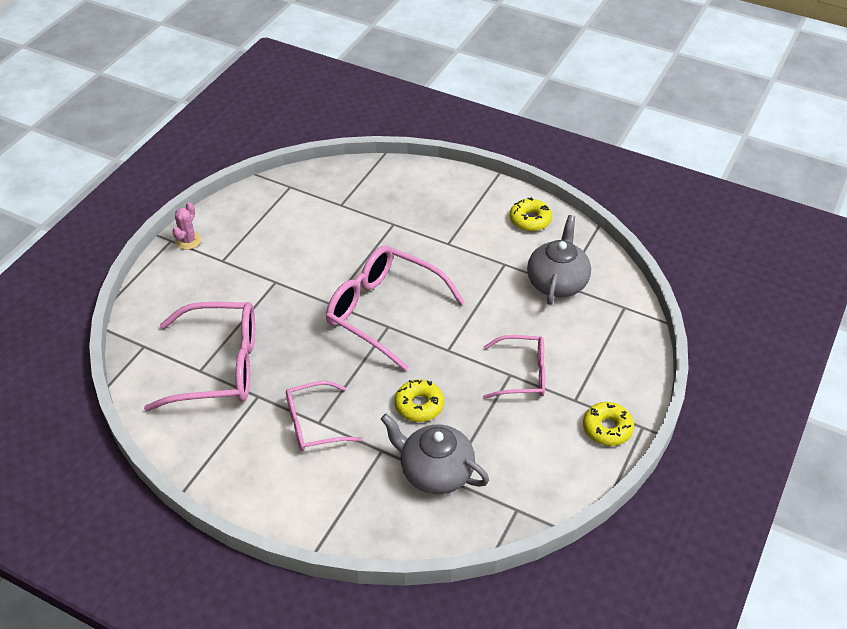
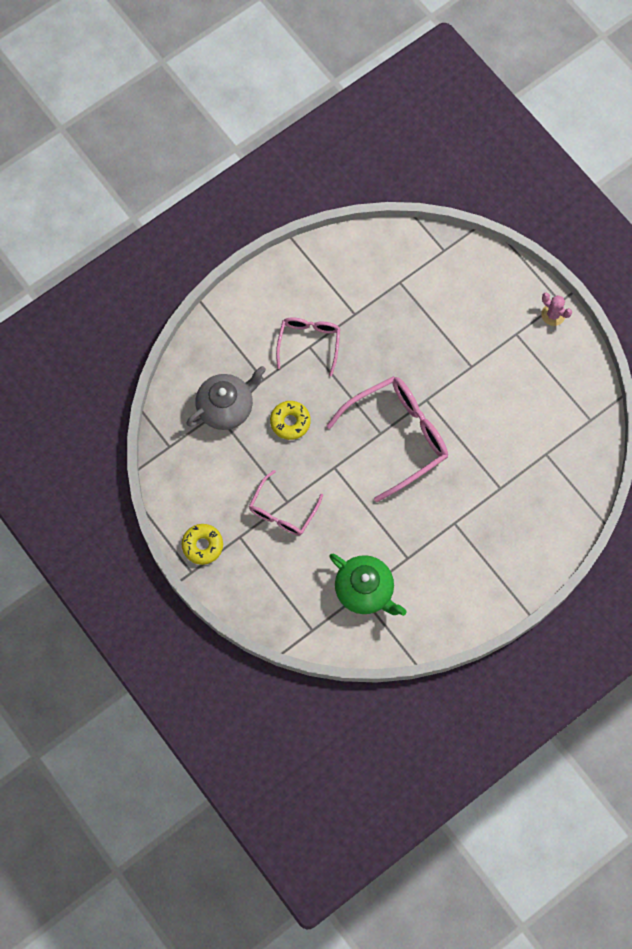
camera: 115 degrees right, 25 degrees up
pink glasses [144,302,255,411] -> none
yellow donut [510,197,552,231] -> none
grey teapot [527,215,591,305] -> green teapot [329,554,407,616]

